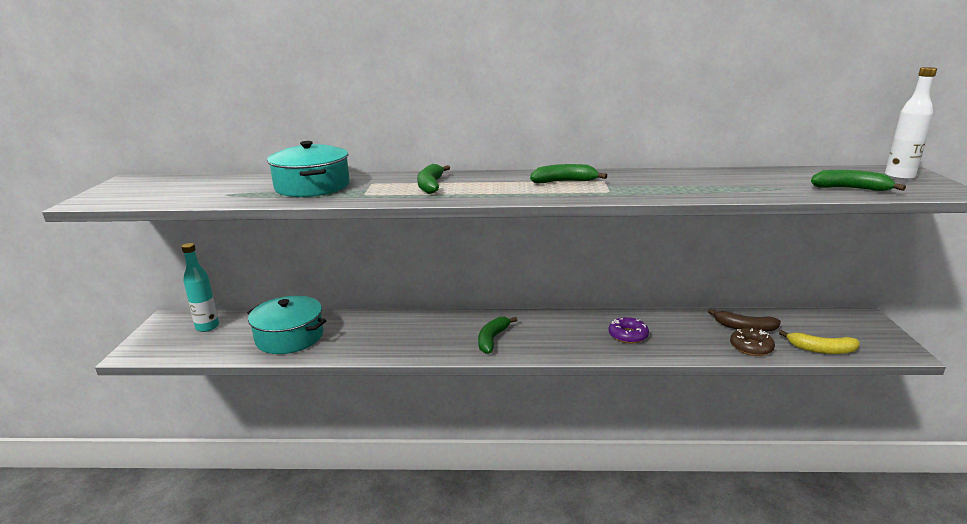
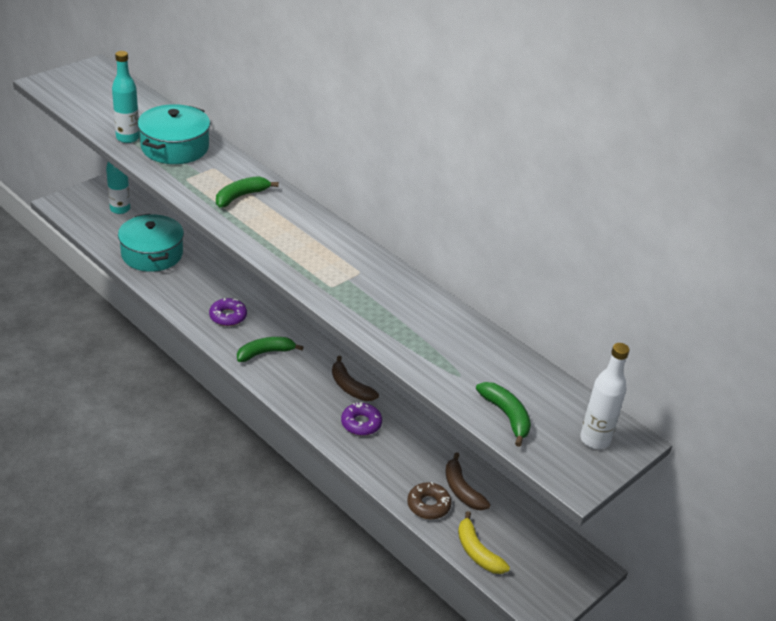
camera: 40 degrees right, 15 degrees up
green banana [530,164,607,183] -> none
none -> turquoise bottle [112,51,140,143]
none -> purple donut [209,298,247,326]
none -> brown banana [332,356,379,401]

